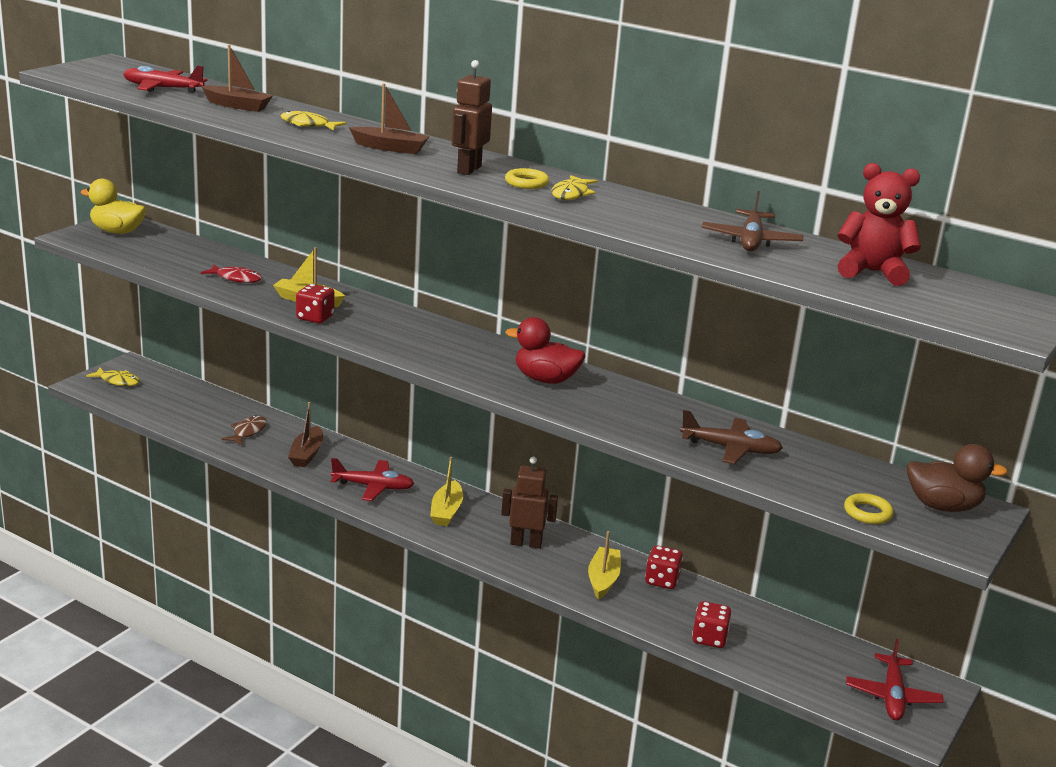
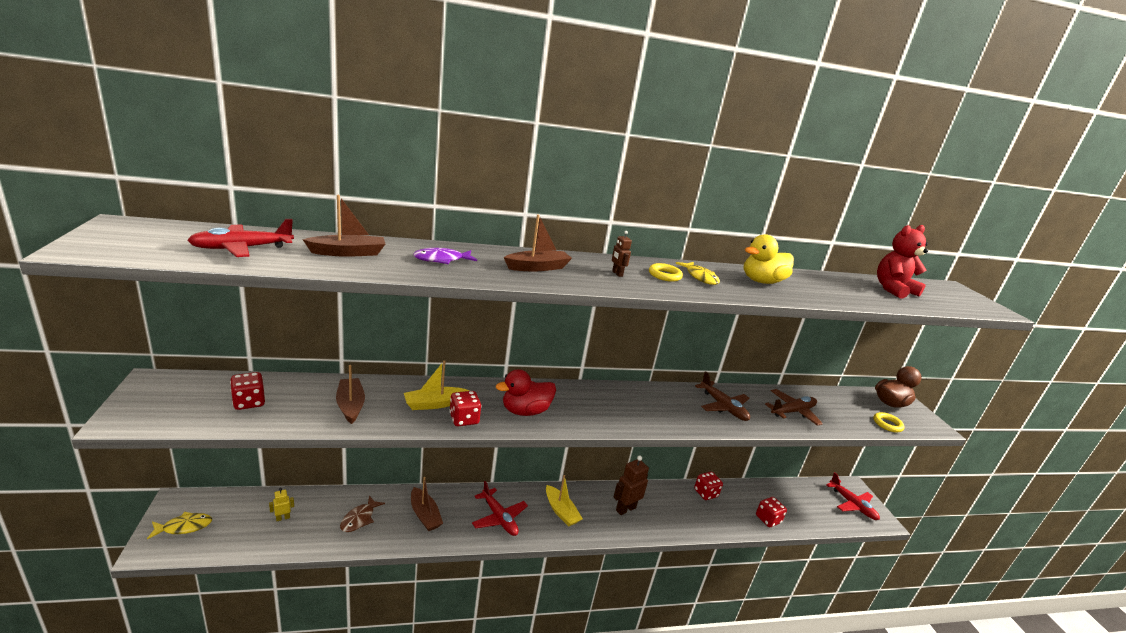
camera: 45 degrees left, 0 degrees up
yellow duck [80,179,146,234] -> yellow duck moved to [744,234,794,284]
red fish [201,264,262,283] -> brown boat [336,365,365,424]
brown fish [222,415,267,445] -> brown fish turned 135 degrees counterclockwise [340,496,385,532]
yellow fish [280,111,347,130] -> purple fish [413,248,477,264]
red plane [331,458,414,501] -> red plane turned 90 degrees clockwise [472,481,528,536]
brown robot [452,60,492,175] -> brown robot [612,231,632,277], size x0.51
red duck [506,317,585,384] -> red duck moved to [496,369,556,416]
yellow boat [588,531,621,600] -> none
brown plane [702,191,803,252] -> brown plane moved to [695,371,750,421]
none -> red dice [230,372,265,410]
none -> yellow robot [269,488,294,521]

